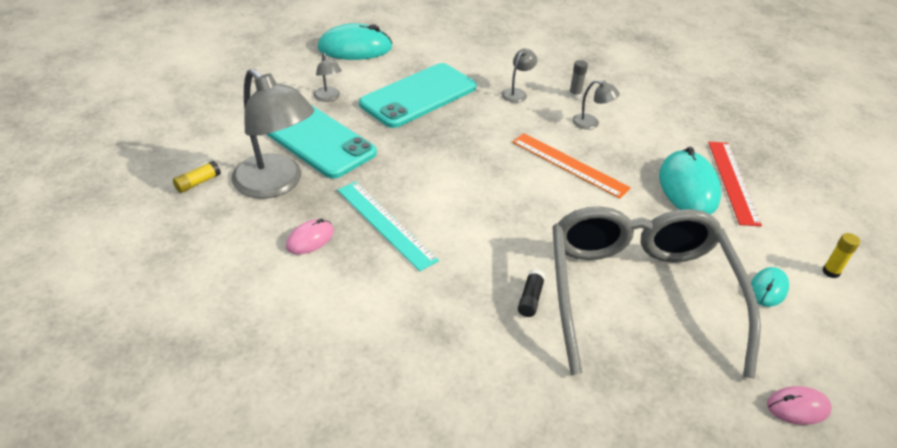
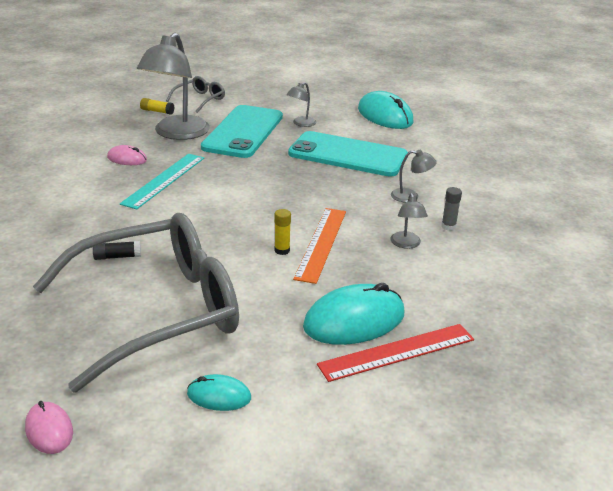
camera: 65 degrees right, 10 degrees down
yellow glue stick [822,233,860,278] -> yellow glue stick moved to [274,209,291,255]
none -> grey glasses [166,76,225,113]

